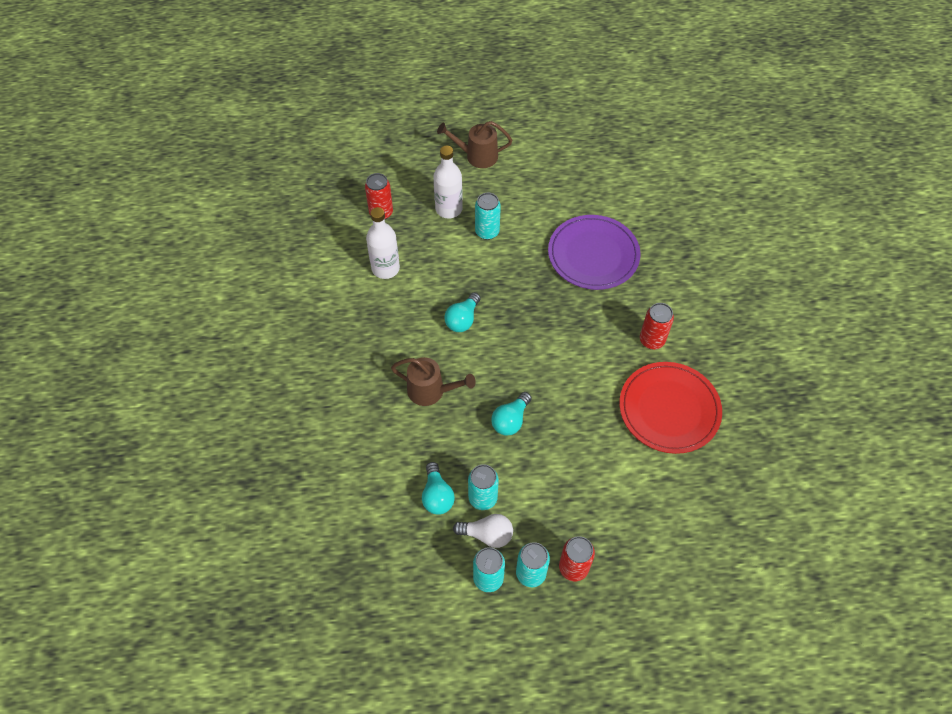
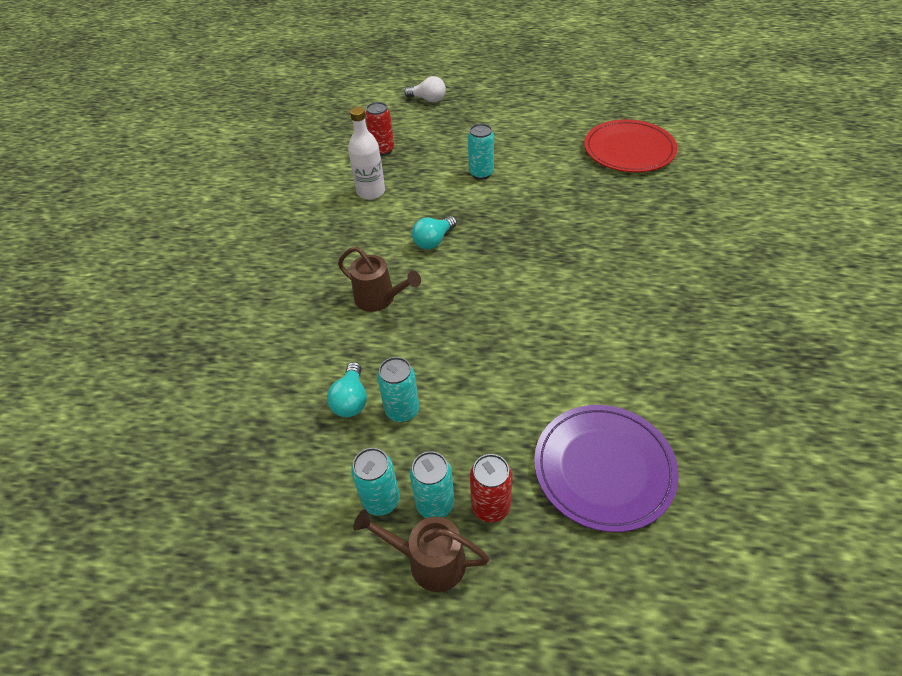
camera: 15 degrees right, 10 degrees down
white bottle [433,146,463,218] -> none
brown watering can [437,121,512,168] -> brown watering can moved to [353,509,489,592]
white light bulb [453,514,513,548] -> white light bulb moved to [404,76,446,103]
turquoise light bulb [491,392,532,436] -> none
purple plate [548,215,641,290] -> purple plate moved to [534,405,679,532]
red plate [619,362,722,454] -> red plate moved to [584,119,678,172]
red can [640,303,674,349] -> none

